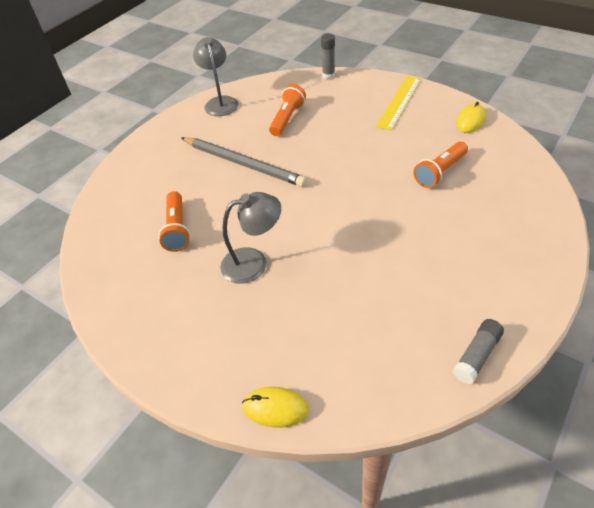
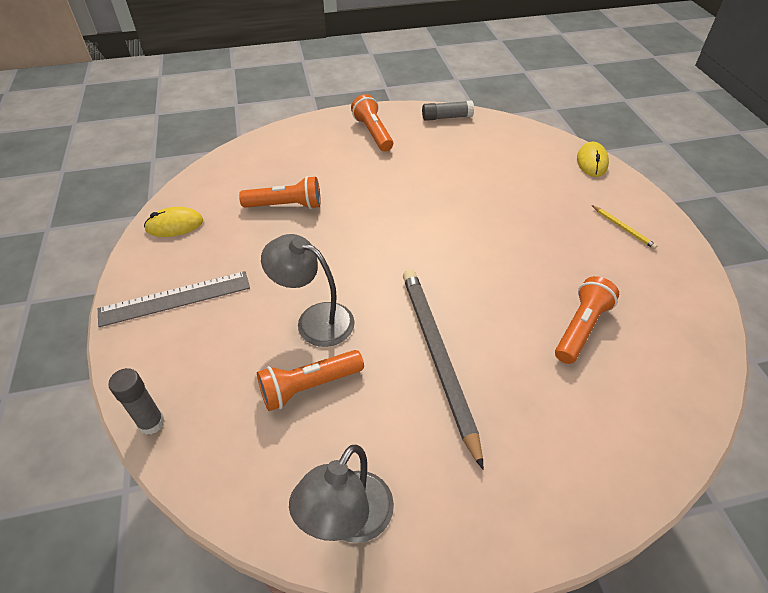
camera: 140 degrees left, 0 degrees up
grey lamp [220,192,281,283] -> grey lamp moved to [261,234,355,347]
yellow mouse [242,387,309,428] -> yellow mouse turned 45 degrees clockwise [577,142,609,177]
yellow ruler [376,76,421,130] -> grey ruler [98,271,250,327]
none -> orange flashlight [351,94,393,151]
none -> yellow pencil [592,205,657,249]

